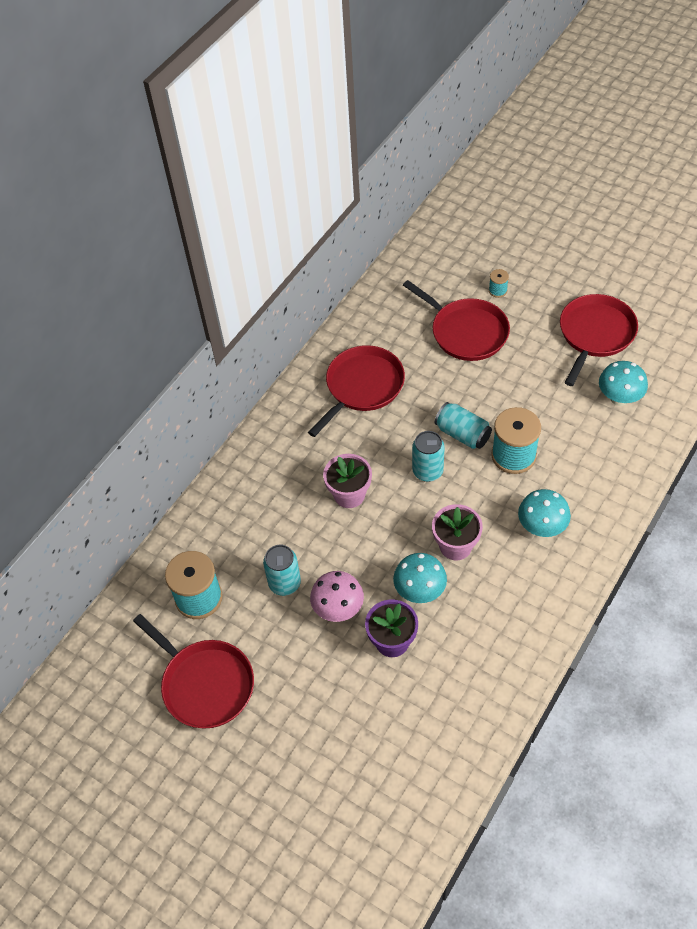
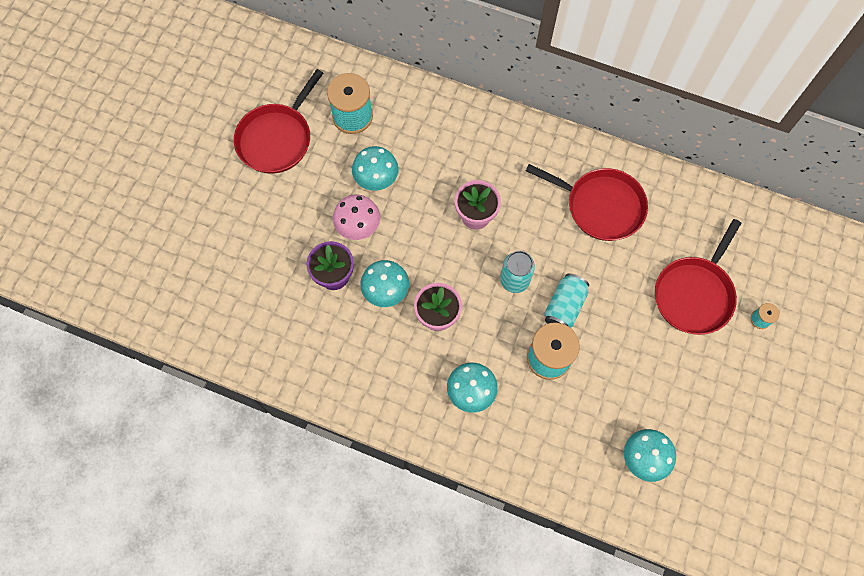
camera: 75 degrees right, 15 degrees up
turquoise can [263,545,301,596] -> turquoise mushroom [352,146,398,191]
red pan [560,294,638,386] -> none

